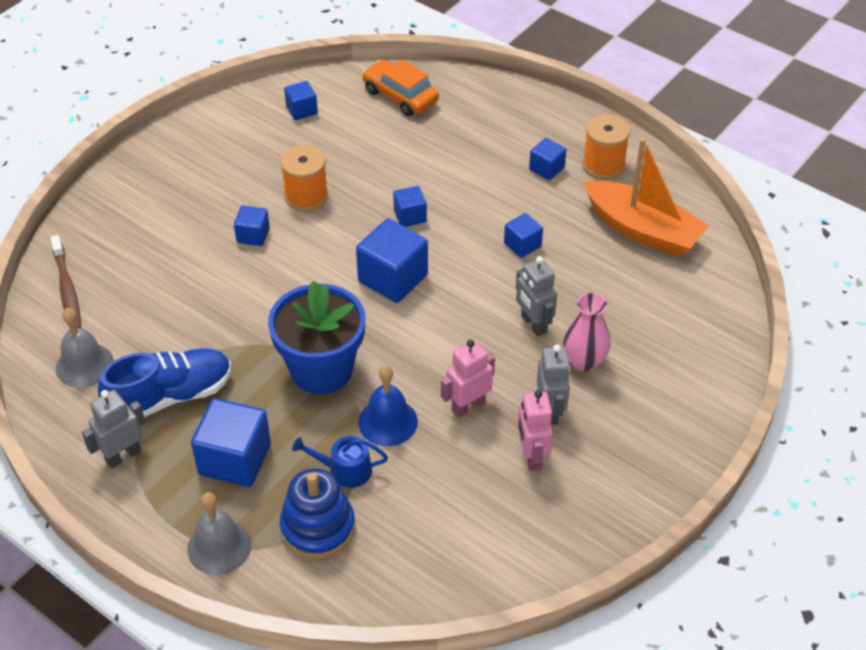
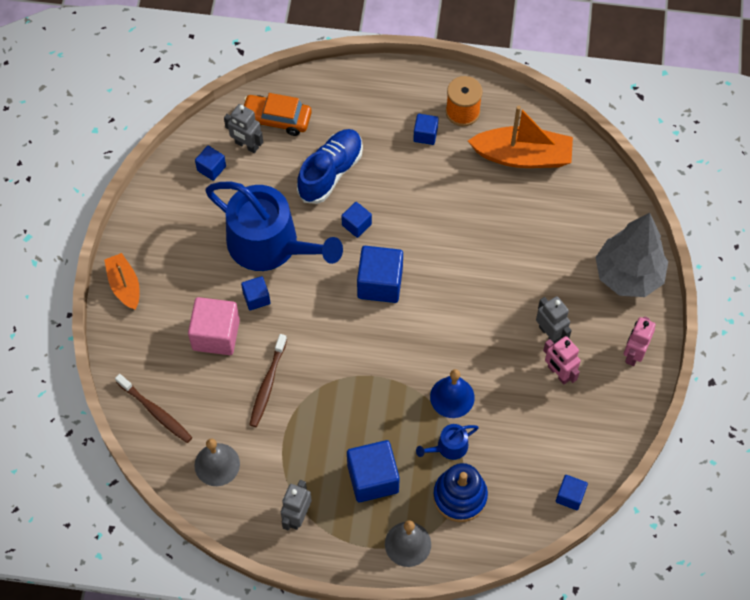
camera: 30 degrees left, 15 degrees up
blue shoe [98,348,231,417] -> blue shoe moved to [297,129,363,204]
blue flower pot [268,281,365,394] -> none
orange spool [280,145,328,211] -> blue watering can [205,182,343,271]
pink robot [441,340,495,418] -> pink robot moved to [624,316,656,366]
blue cube [504,213,543,258] -> blue cube moved to [556,475,588,510]
grey robot [516,256,557,337] -> grey robot moved to [224,104,263,153]
pink vase [563,293,611,372] -> none
none -> orange boat [104,253,140,310]
none -> pink cube [188,297,240,355]
none -> brown toothbrush [249,334,287,427]
none -> grey tree [595,213,668,297]

